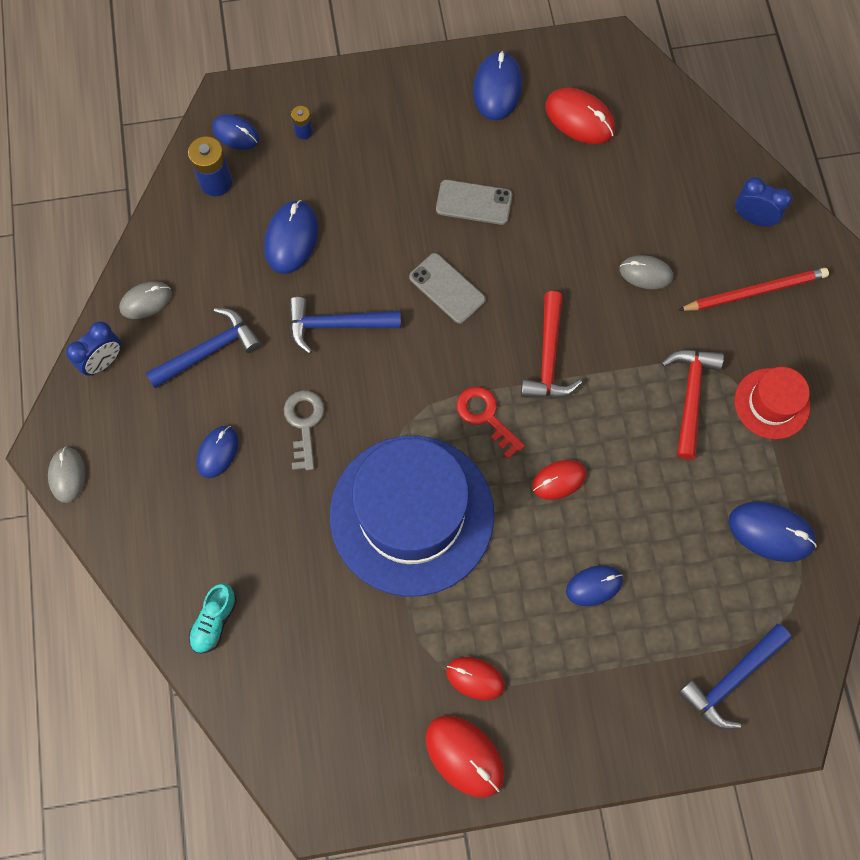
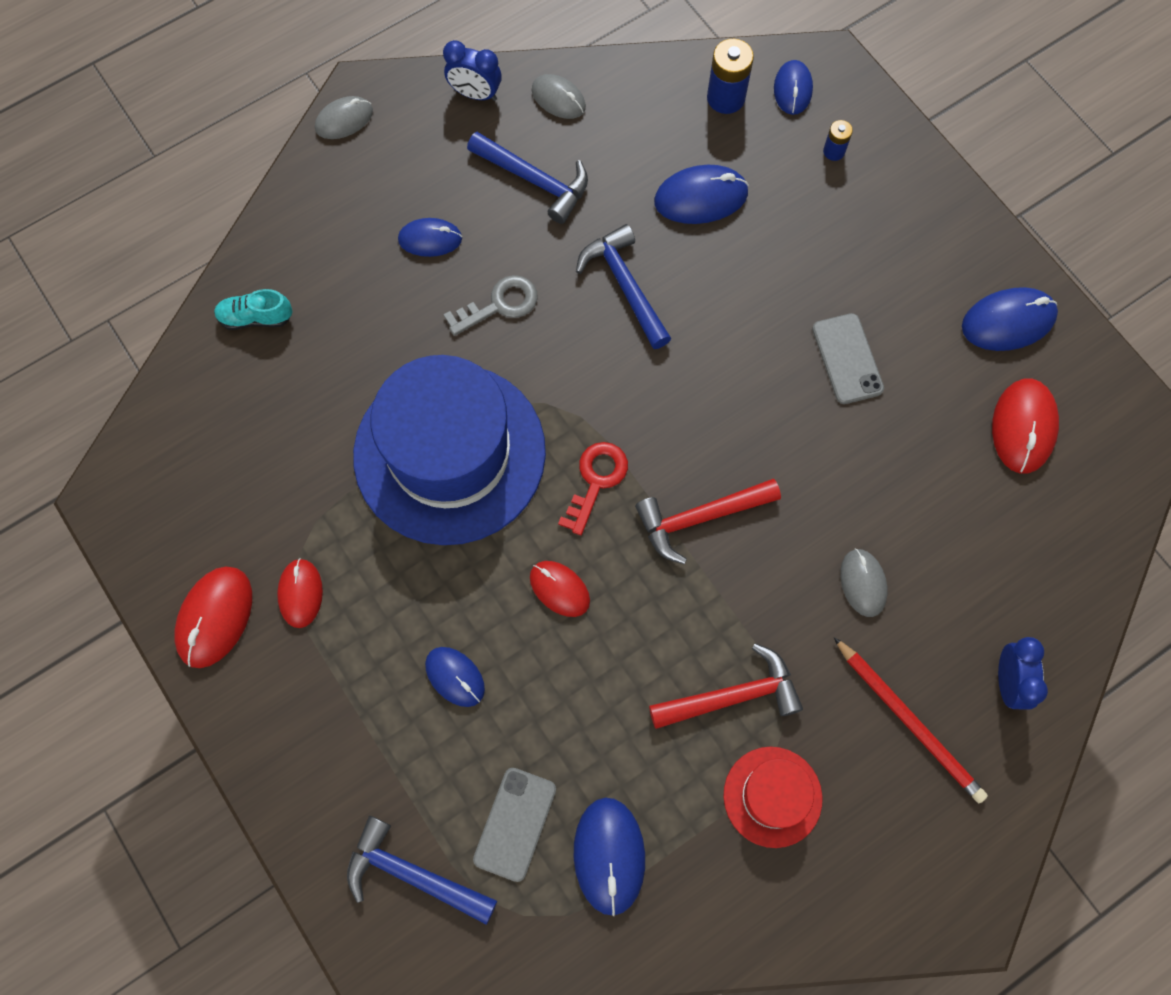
camera: 65 degrees right, 0 degrees up
grey phone [409,253,486,324] -> grey phone moved to [473,768,556,882]

